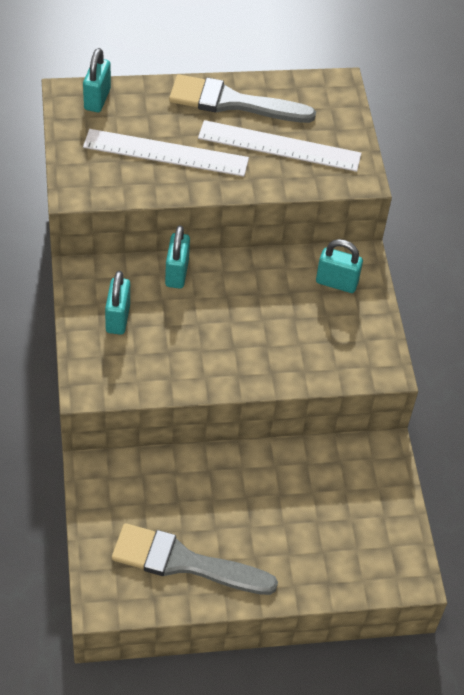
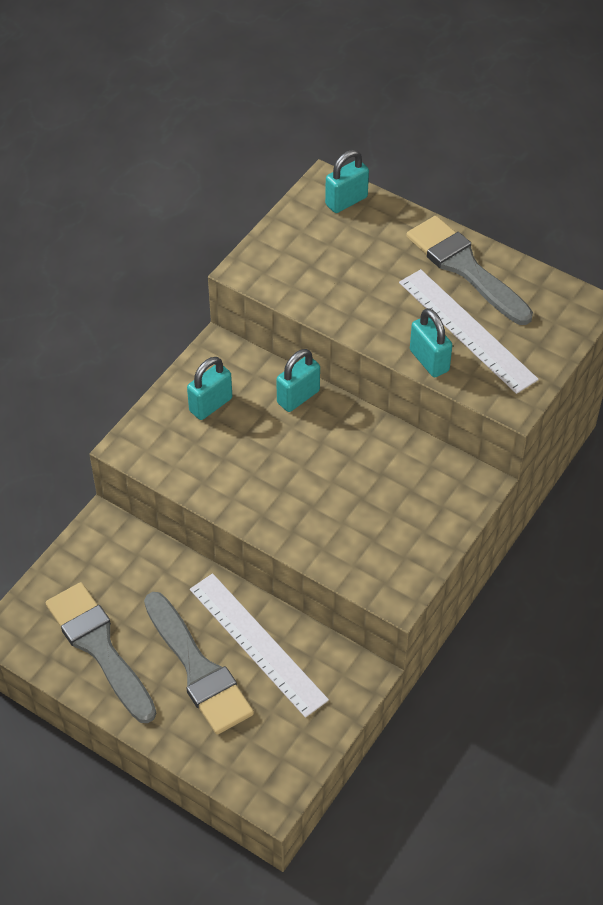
camera: 45 degrees right, 0 degrees up
white ruler [83,129,249,177] -> white ruler moved to [190,573,329,718]
turquoise padlock [316,239,363,293] -> turquoise padlock moved to [410,308,452,377]
none -> grey brush [144,592,254,735]

